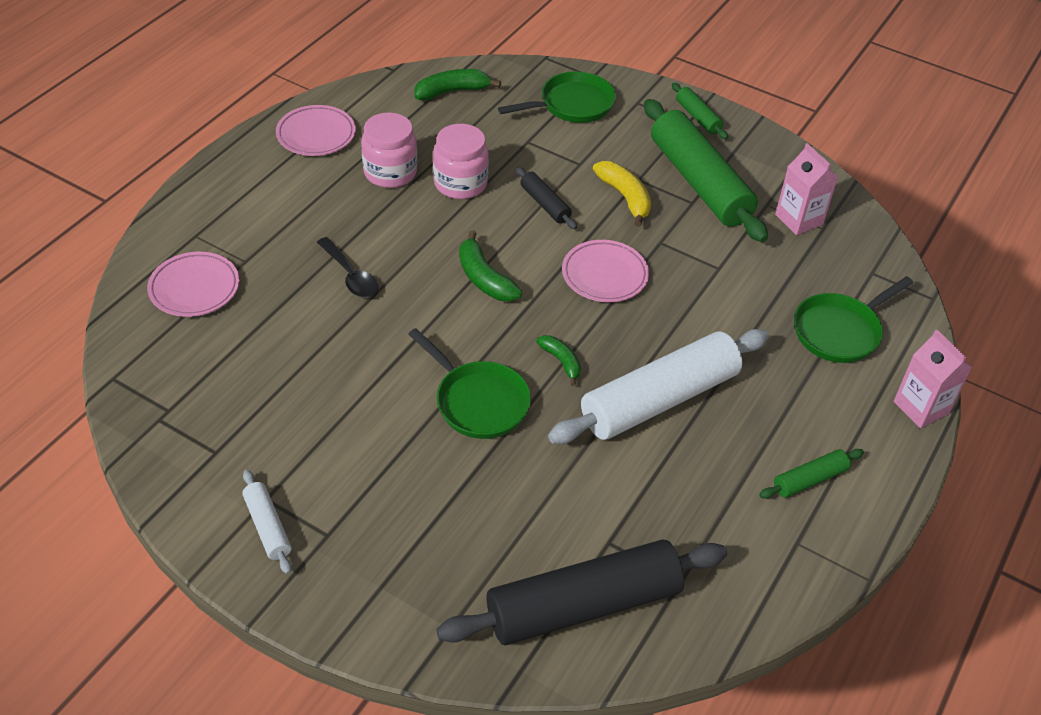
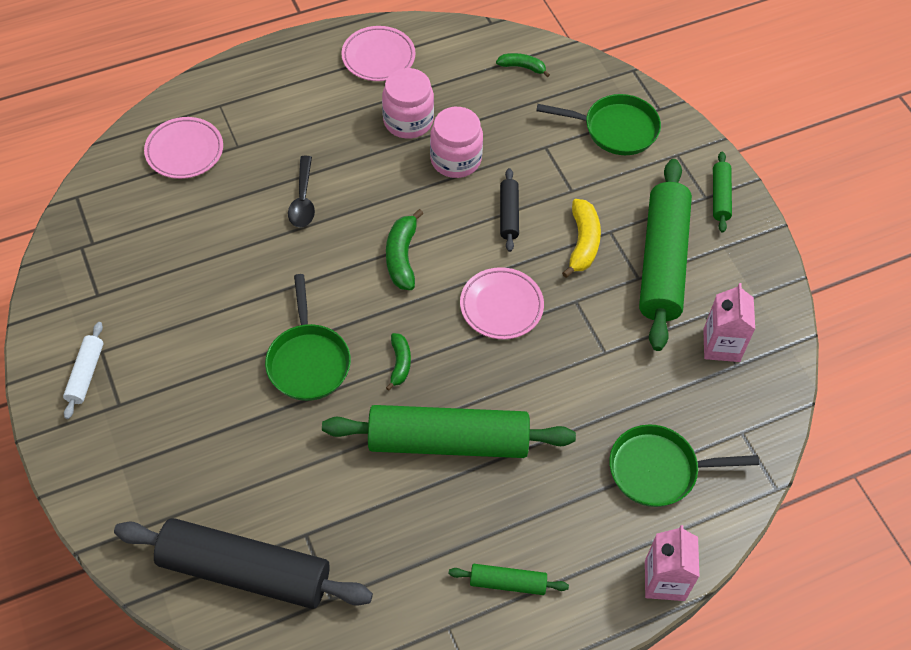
camera: 35 degrees right, 10 degrees up
green banana [414,69,501,101] -> green banana [496,53,550,77], size x0.64
white rolling pin [548,329,769,444] -> green rolling pin [322,405,576,458]

